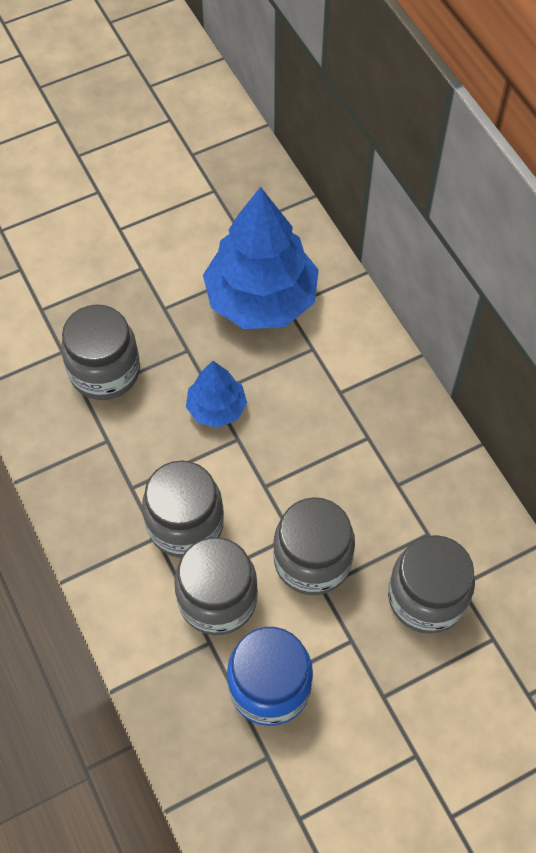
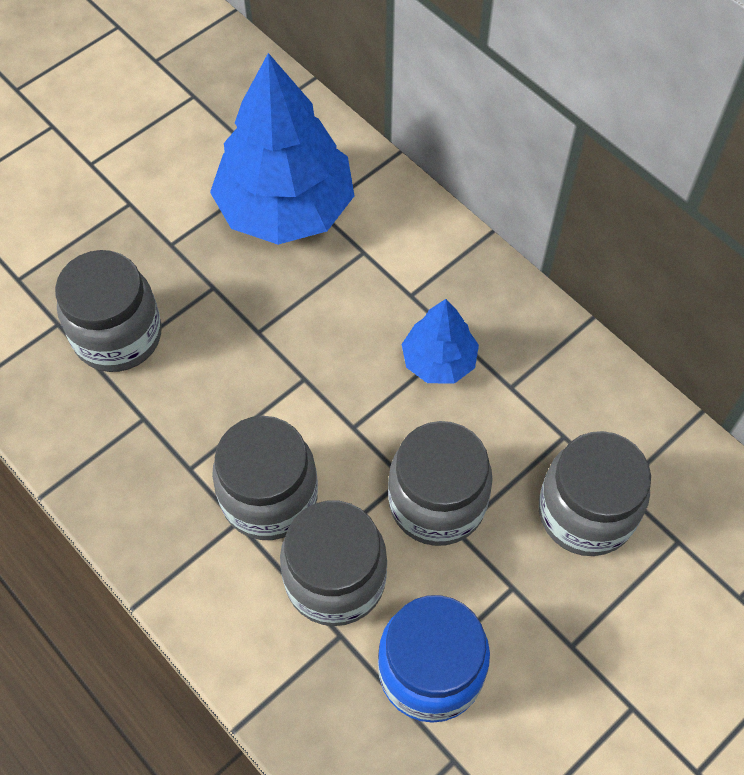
camera: 15 degrees left, 0 degrees up
blue tree [186,361,247,428] -> blue tree moved to [401,299,479,384]

